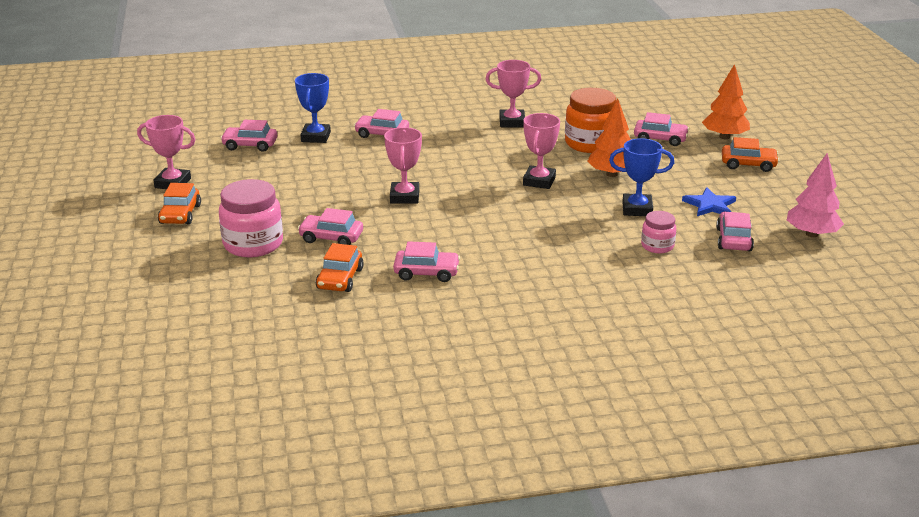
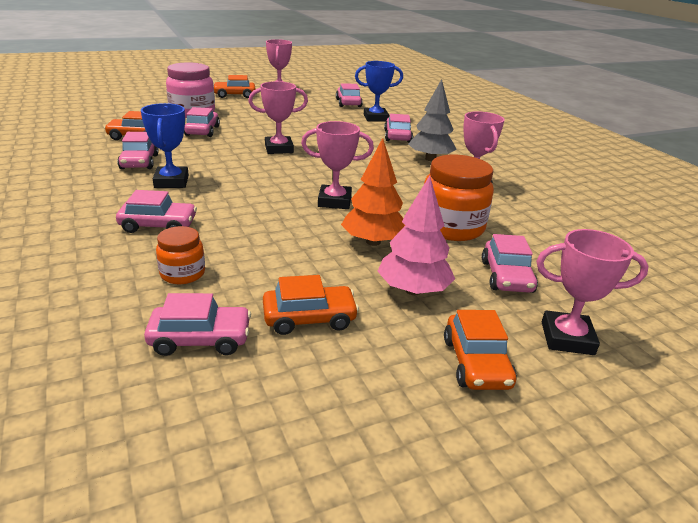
camera: 75 degrees right, 0 degrees up
blue trophy [609,138,674,216] -> blue trophy moved to [141,103,189,188]
pink jar [641,211,676,254] -> orange jar [156,226,205,284]
blue star [682,187,736,216] -> orange car [263,275,359,335]
orange tree [702,64,750,139] -> pink trophy [536,229,649,355]
pink tree [787,153,844,237] -> pink tree moved to [377,176,455,295]
none -> pink car [116,190,197,233]
none -> grey tree [408,79,457,161]

